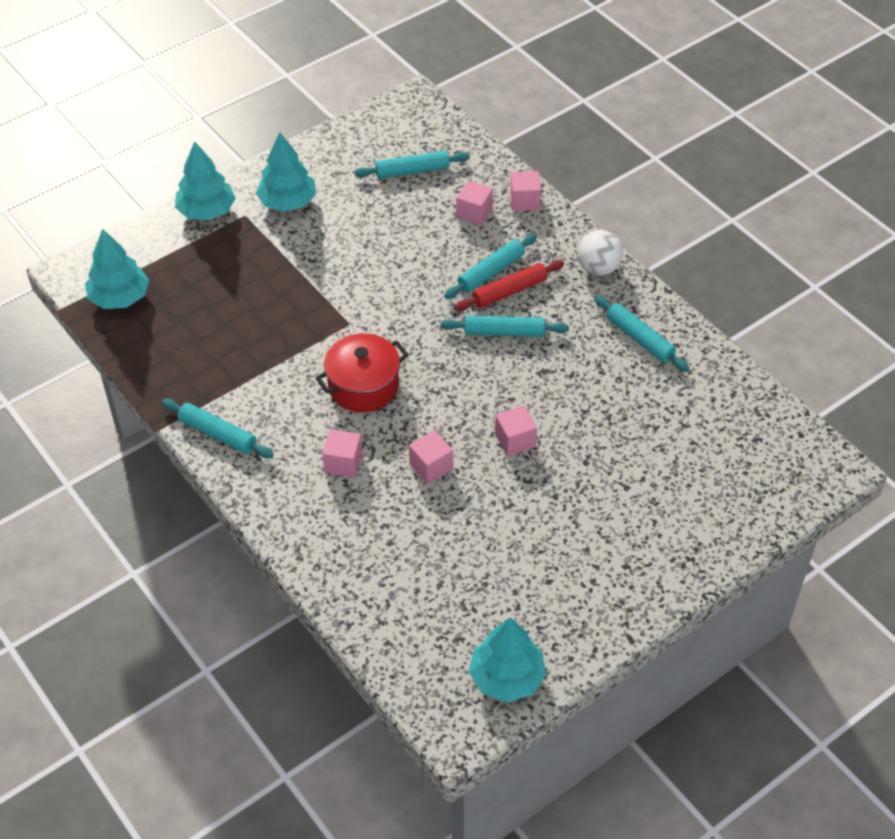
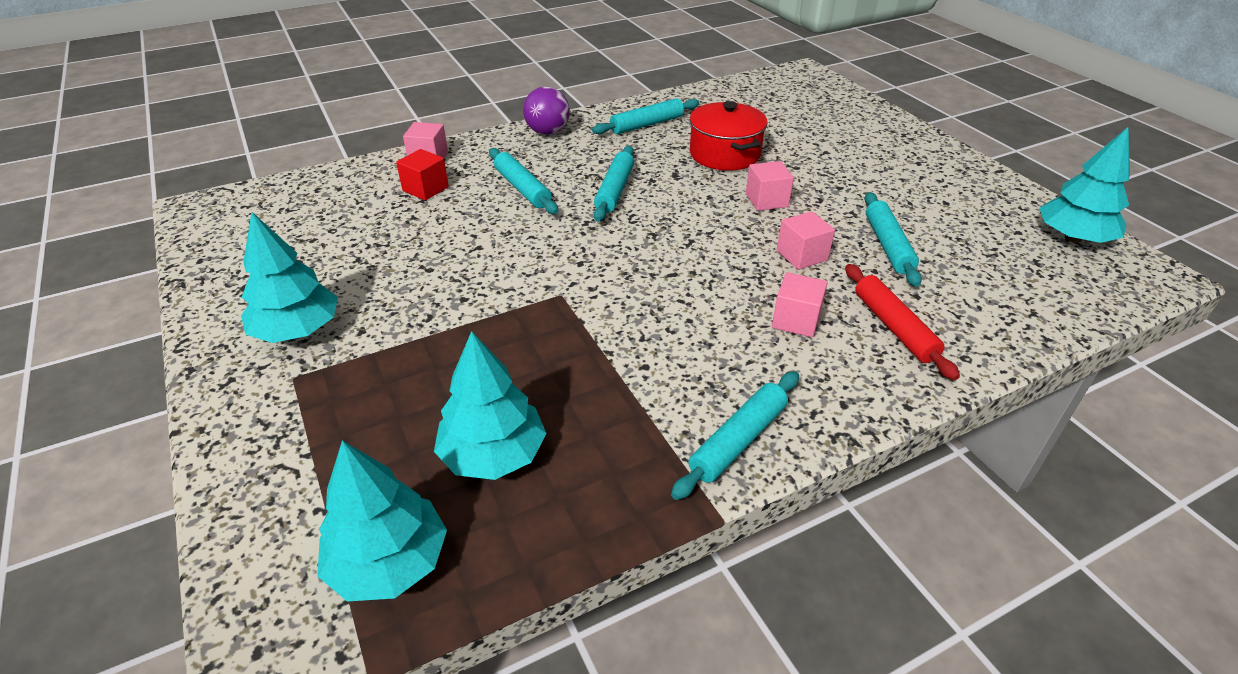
camera: 80 degrees left, 10 degrees down
turquoise tree [175,141,236,220] -> turquoise tree moved to [434,331,547,480]
red pot [315,333,409,412] -> red pot moved to [690,101,767,171]
turquoise rolling pin [354,151,470,179] -> turquoise rolling pin moved to [864,192,922,287]
red rolling pin [454,260,564,311] -> red rolling pin moved to [845,264,960,380]
pink cube [456,181,493,226] -> red cube [396,149,449,201]
white ball [578,230,623,276] -> purple ball [523,86,570,135]

